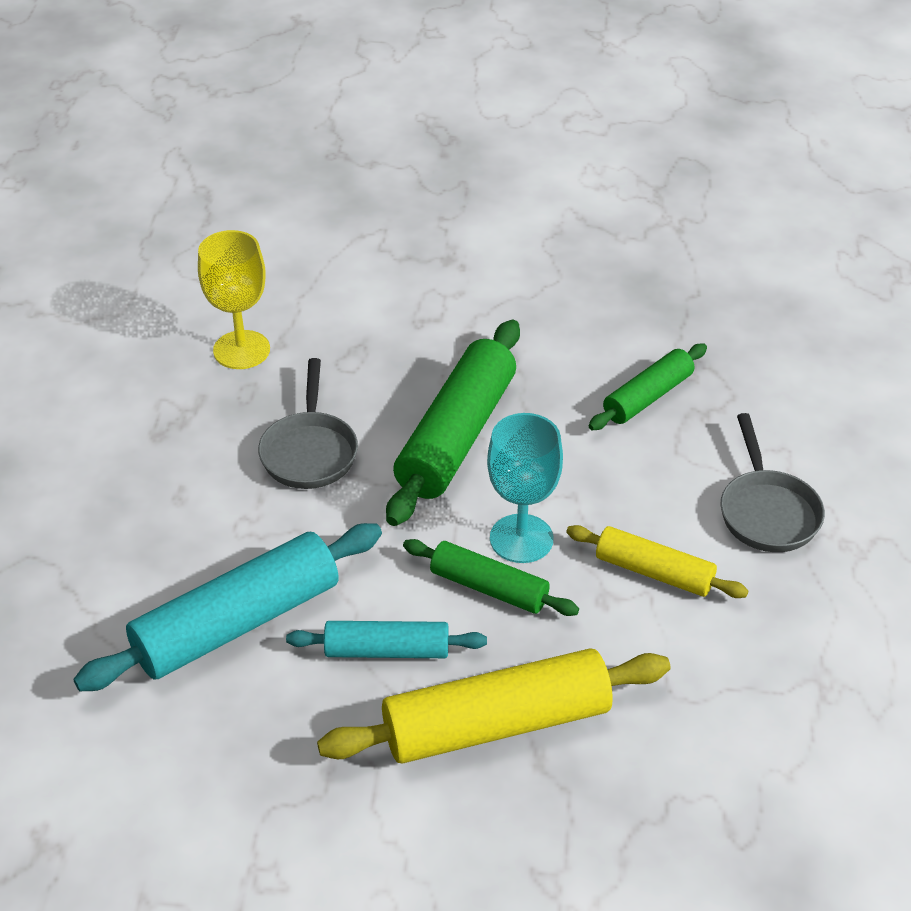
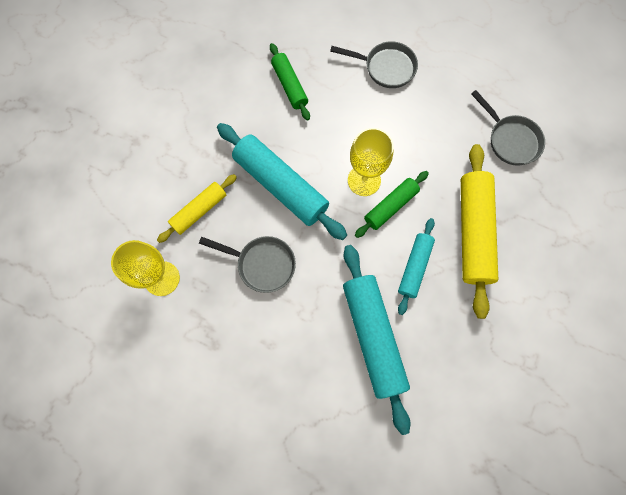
camera: 70 degrees left, 30 degrees up
green rolling pin [386,320,520,526] -> turquoise rolling pin [217,123,347,240]
turquoise goblet [487,413,563,563] -> yellow goblet [348,128,394,196]
yellow rolling pin [566,525,749,598] -> yellow rolling pin moved to [157,174,237,243]
none -> grey pan [471,90,545,166]

